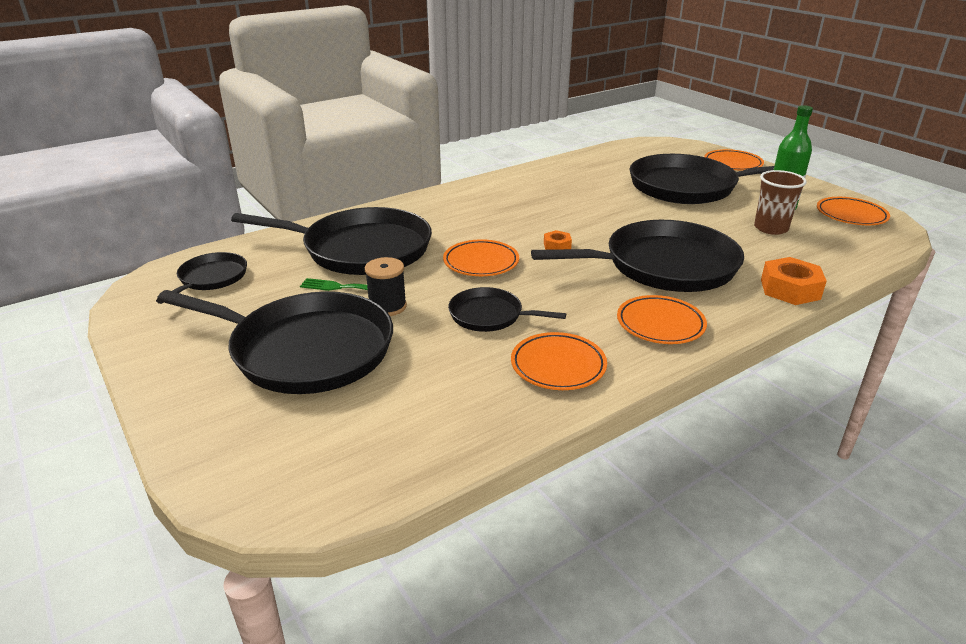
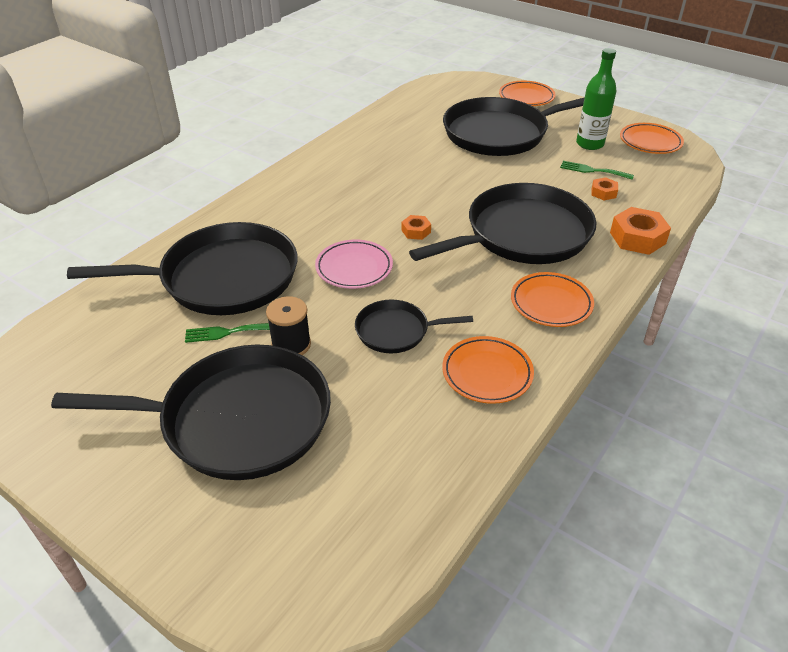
camera: 20 degrees left, 10 degrees up
black pan [156,252,247,304] -> none
orange plate [443,239,519,276] -> pink plate [315,240,393,289]
brown cup [754,170,807,235] -> green fork [560,161,634,180]
none -> orange nut [592,177,618,200]

